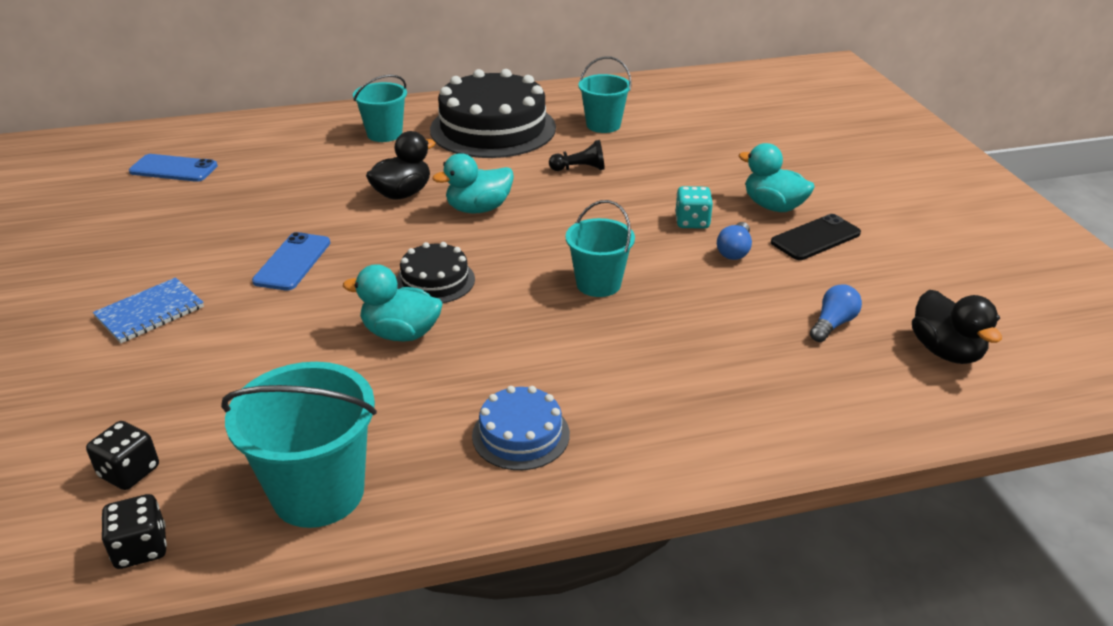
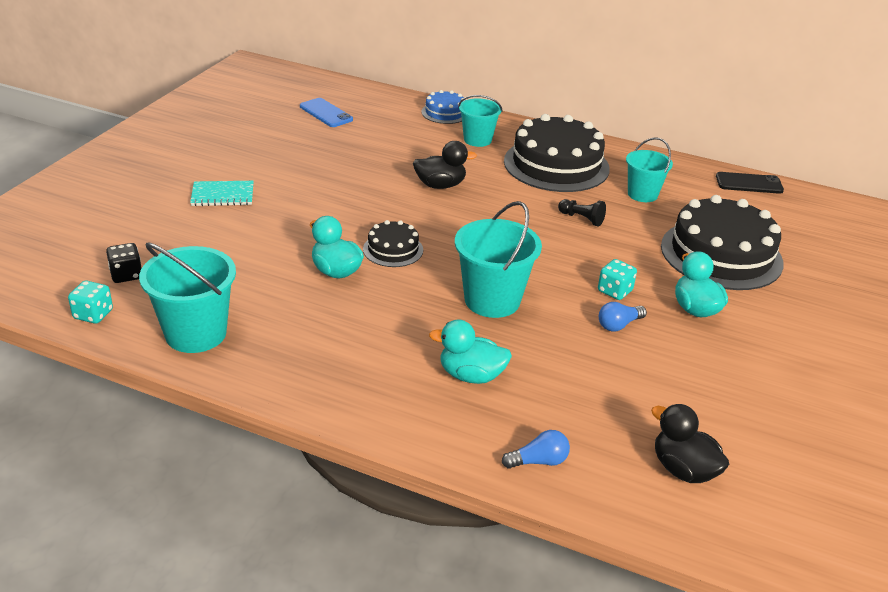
camera: 35 degrees right, 0 degrees up
blue notebook [93,278,204,343] -> turquoise notebook [190,181,254,206]
black dice [101,494,167,569] -> turquoise dice [68,281,113,324]
blue phone [252,232,330,291] -> none
turquoise duck [432,153,514,214] -> turquoise duck moved to [429,319,512,384]
blue cake [472,386,570,470] -> blue cake moved to [421,90,465,124]
turquoise bucket [565,200,635,297] -> turquoise bucket [455,201,542,318], size x1.55
black phone [771,214,861,260] -> black phone moved to [716,172,784,194]
blue light bulb [810,284,862,342] -> blue light bulb moved to [502,430,570,469]
black duck [912,290,1002,364] -> black duck turned 120 degrees clockwise [651,404,729,483]
none -> black cake [661,195,784,290]

